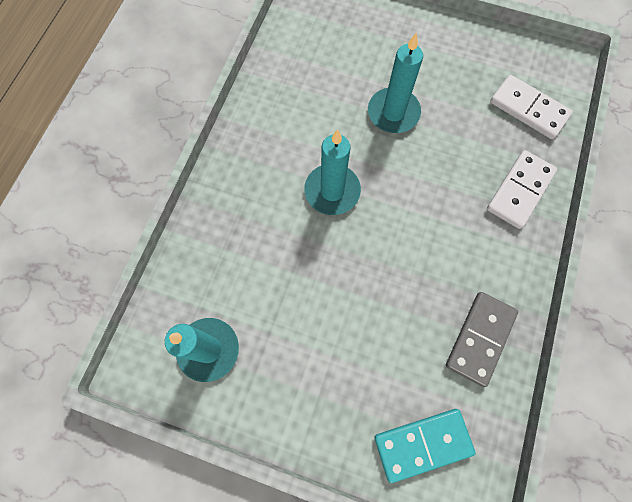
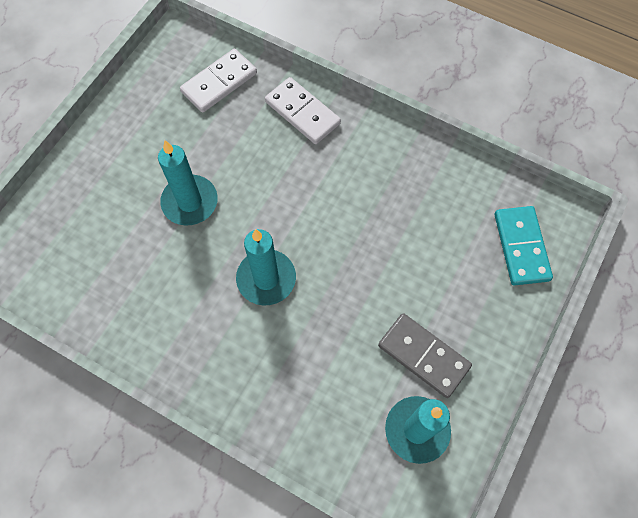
camera: 80 degrees left, 5 degrees down
grey domino [446,292,518,387] -> grey domino moved to [378,313,472,398]

